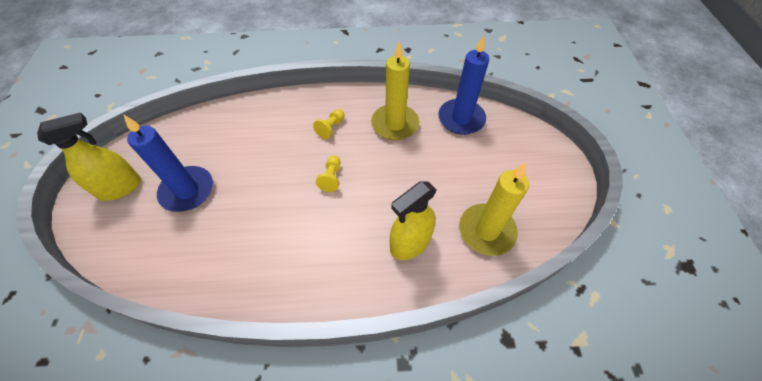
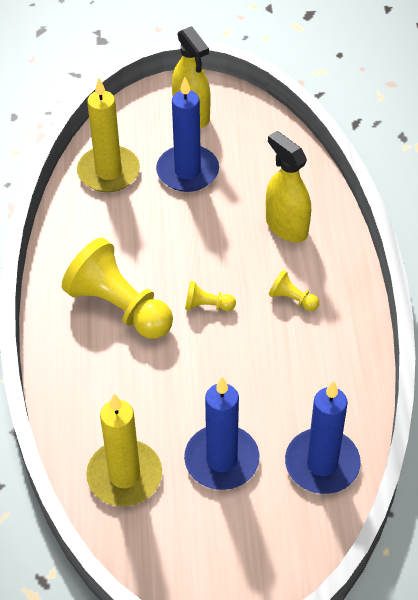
camera: 90 degrees right, 5 degrees down
yellow candle [371,41,419,140] -> yellow candle moved to [77,78,140,192]
yellow spray bottle [390,181,437,260] -> yellow spray bottle moved to [266,131,311,242]
none -> yellow pawn [62,238,173,339]
none -> blue candle [184,377,260,490]

